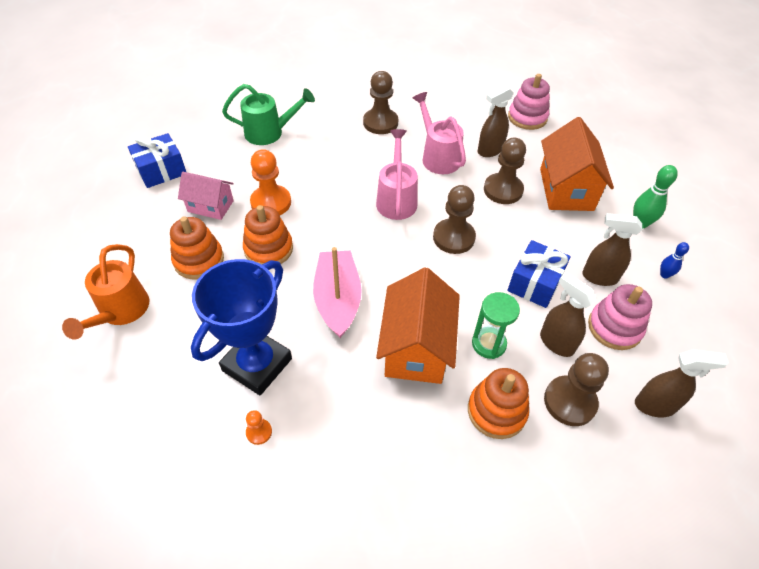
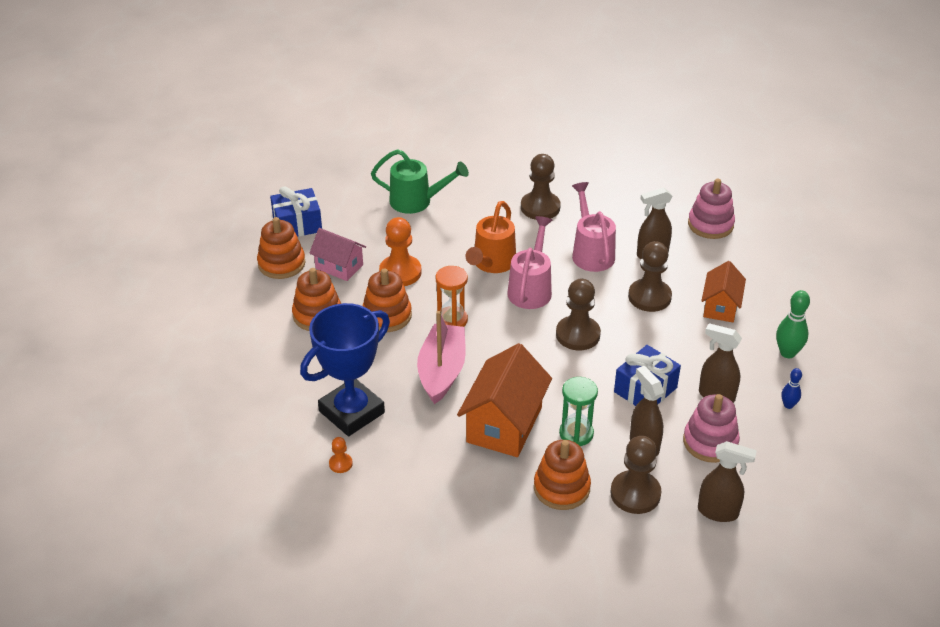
camera: 15 degrees right, 10 degrees down
orange watering can [62,244,149,339] -> orange watering can moved to [465,201,516,273]
orange house [540,117,614,211] -> orange house [701,261,746,322], size x0.61
none -> orange stacking toy [257,217,305,279]
none -> orange hourglass [436,266,468,327]

